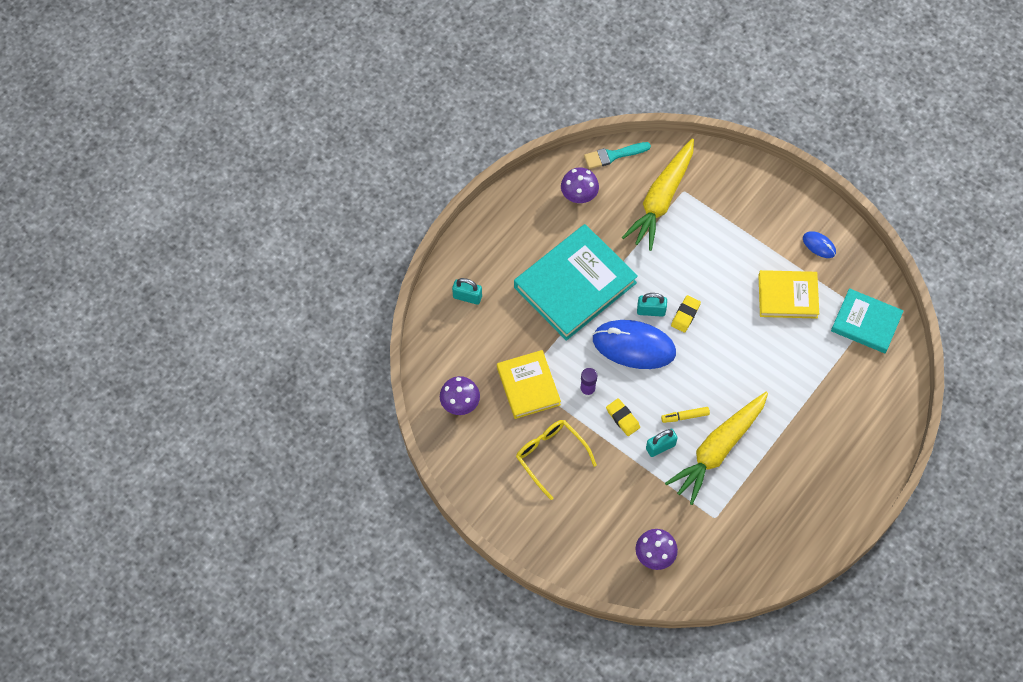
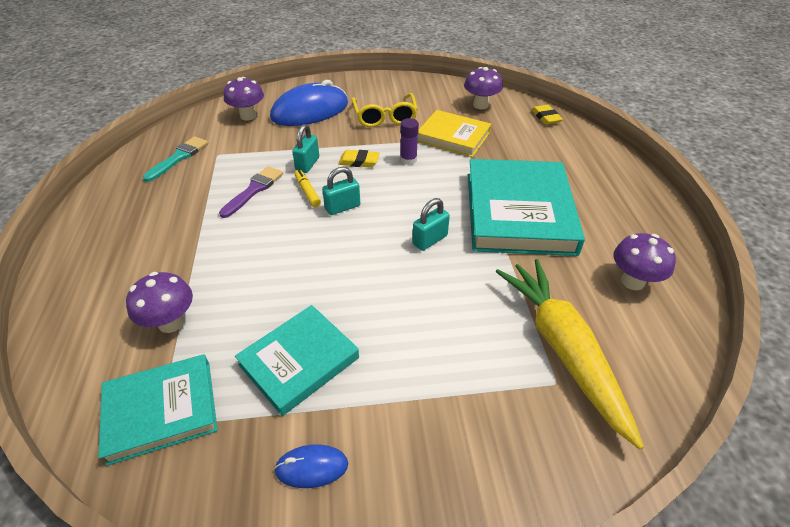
camera: 135 degrees right, 20 degrees down
turquoise padlock [452,278,482,305] -> turquoise padlock moved to [322,167,360,215]
yellow glasses [516,420,597,500] -> yellow glasses turned 75 degrees clockwise [352,93,418,127]
turquoise brush [584,142,651,169] -> turquoise brush moved to [143,136,208,182]
blue mouse [593,320,676,369] -> blue mouse moved to [270,80,348,126]
yellow marker [661,407,710,423] -> yellow marker turned 60 degrees counterclockwise [294,169,321,207]
yellow carrot [665,392,768,505] -> purple brush [219,166,283,218]
yellow eraser [671,295,701,332] -> yellow eraser moved to [531,105,563,125]
yellow book [758,270,819,318] -> turquoise book [235,305,359,416]
none -> purple mushroom [126,272,193,333]

